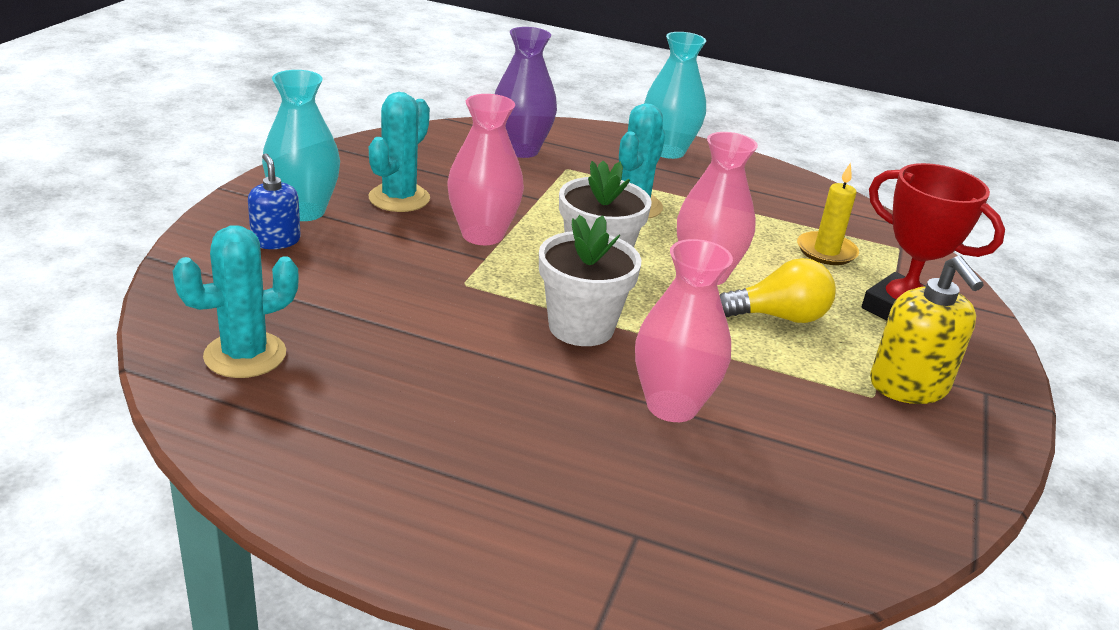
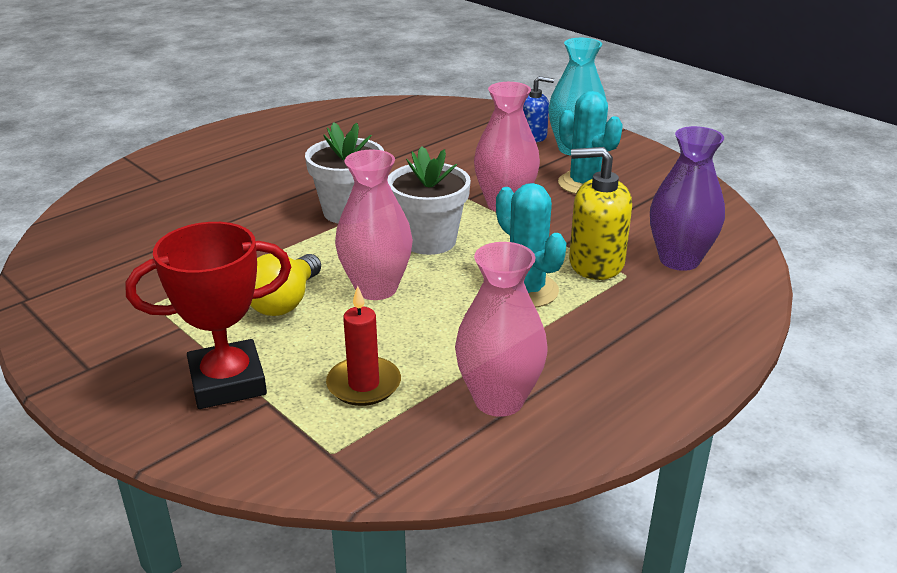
camera: 120 degrees right, 0 degrees up
turquoise cactus [173,225,299,378] -> none
pink vase [635,239,733,422] -> pink vase moved to [455,242,548,417]
turquoise vase [644,32,706,159] -> none
yellow candle [797,163,859,265] -> red candle [326,286,401,406]
yellow soap dispenser [870,256,984,404] -> yellow soap dispenser moved to [569,147,632,280]

